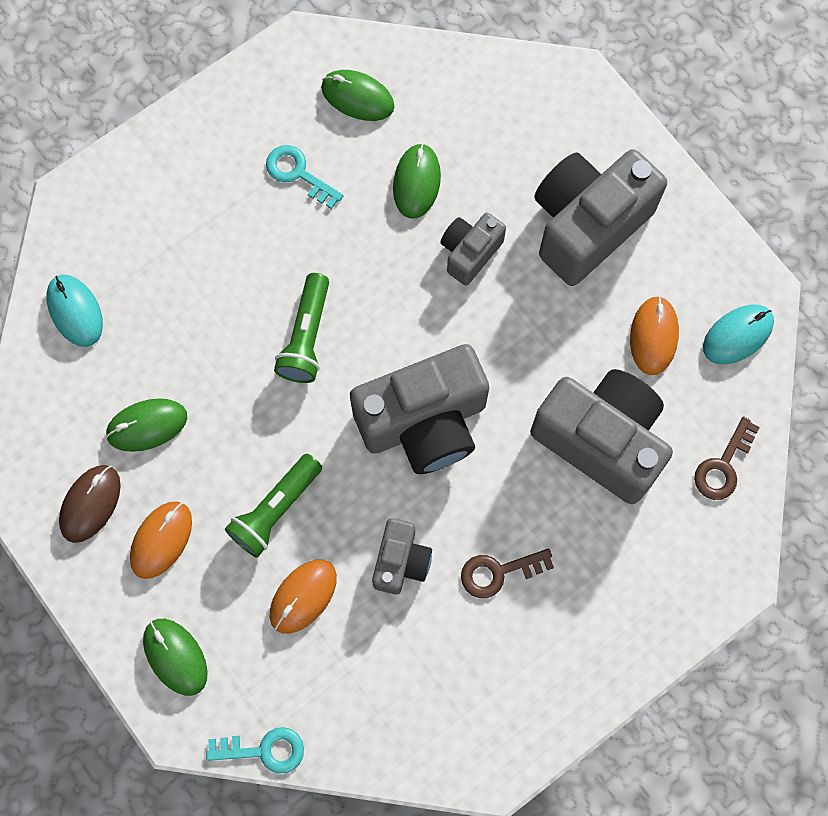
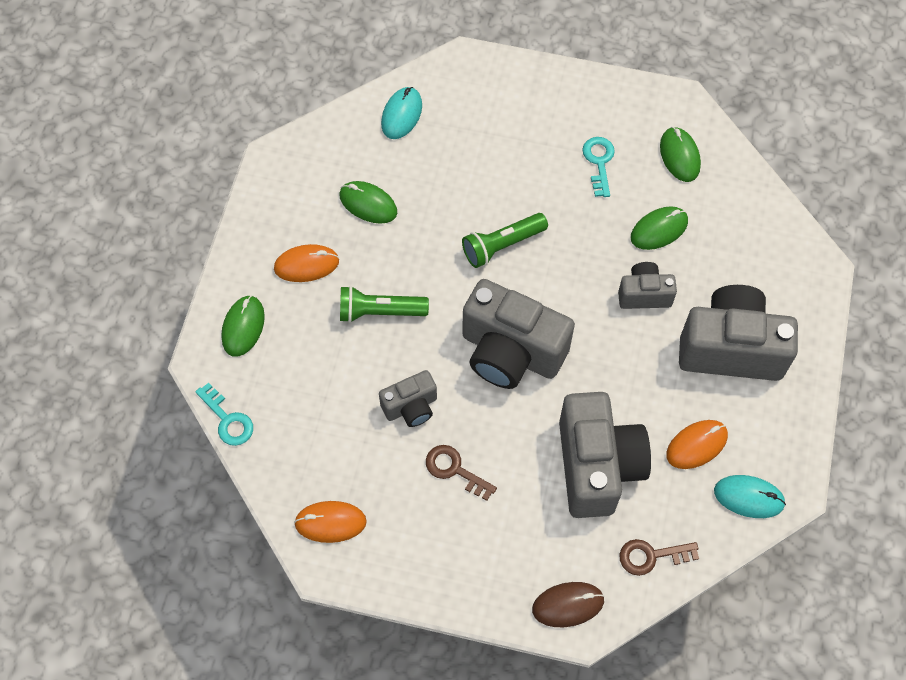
camera: 50 degrees right, 10 degrees down
brown mouse [59,465,121,543] -> brown mouse moved to [532,582,605,627]
orange mouse [270,559,337,634] -> orange mouse moved to [294,501,367,543]

